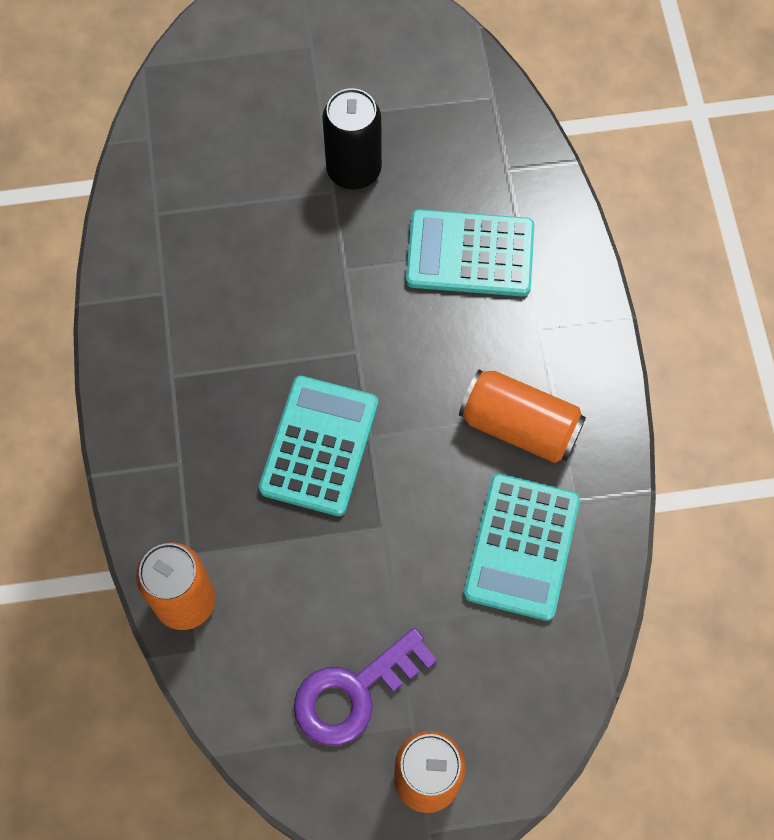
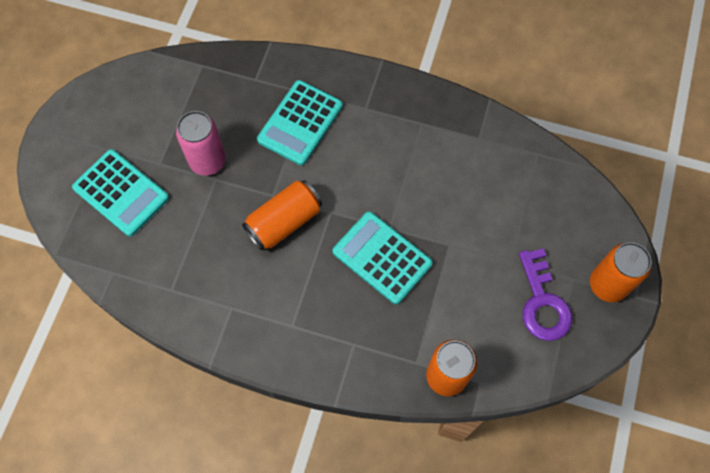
camera: 65 degrees left, 0 degrees up
black can [322,88,382,189] -> pink can [176,111,226,176]
orange can [459,369,586,463] -> orange can moved to [242,180,322,251]
turquoise calculator [464,474,580,621] -> turquoise calculator moved to [72,149,169,237]

